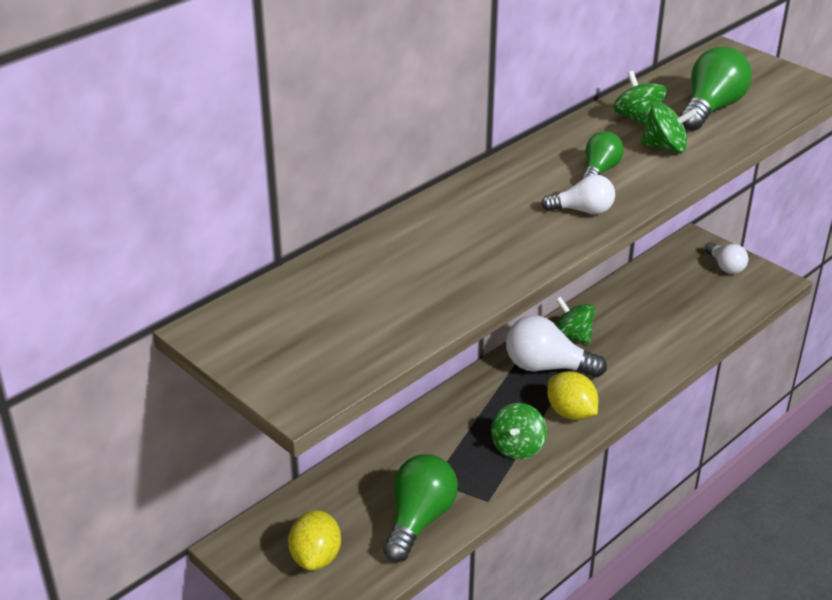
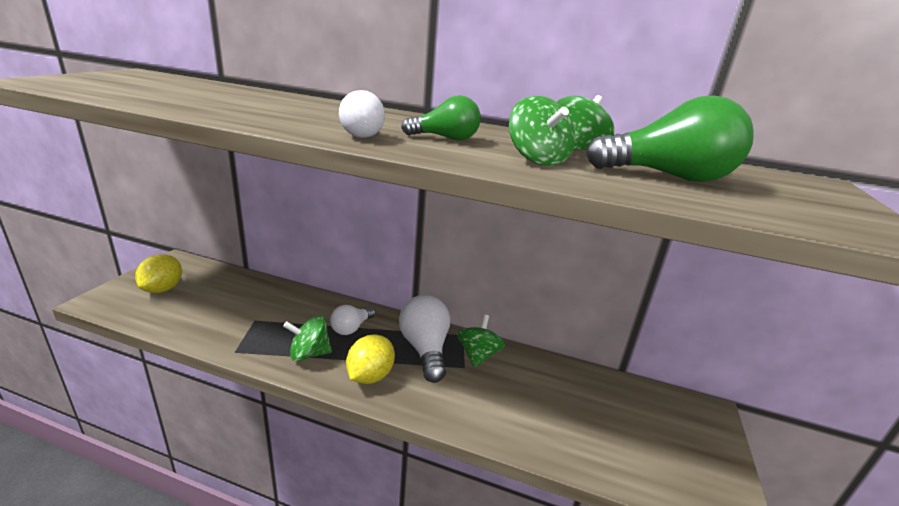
camera: 60 degrees right, 10 degrees down
yellow lemon [288,510,341,571] -> yellow lemon turned 60 degrees counterclockwise [135,254,182,293]
green light bulb [383,454,458,562] -> none
white light bulb [705,242,748,274] -> white light bulb moved to [330,305,376,335]

